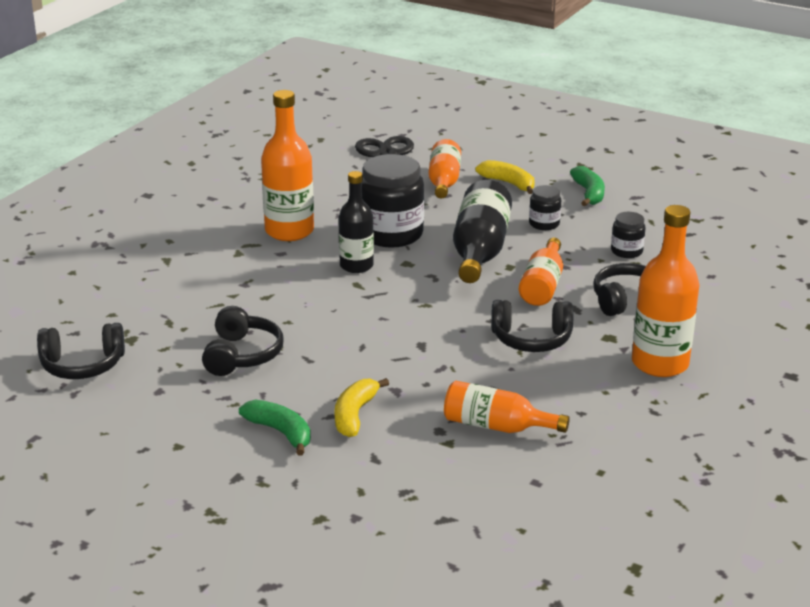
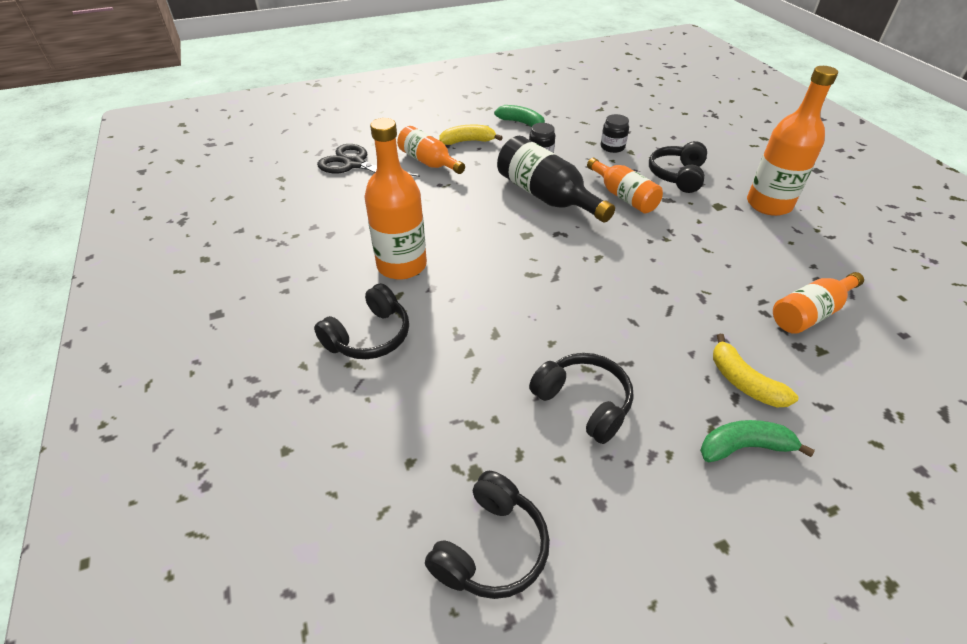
camera: 50 degrees left, 15 degrees up
black bottle [339,171,374,273] -> none
black jar [362,154,424,248] -> none
black headphones [491,300,573,352] -> black headphones moved to [314,283,409,359]

